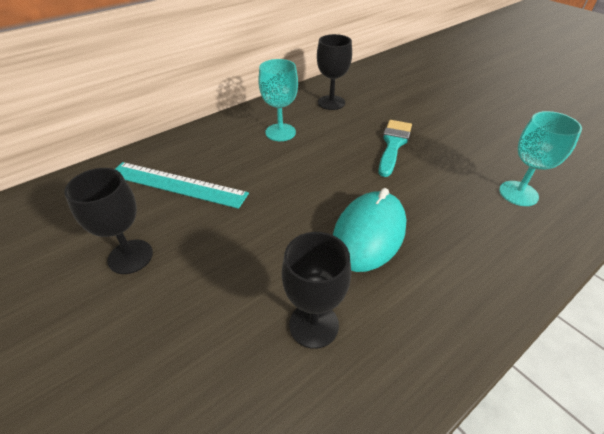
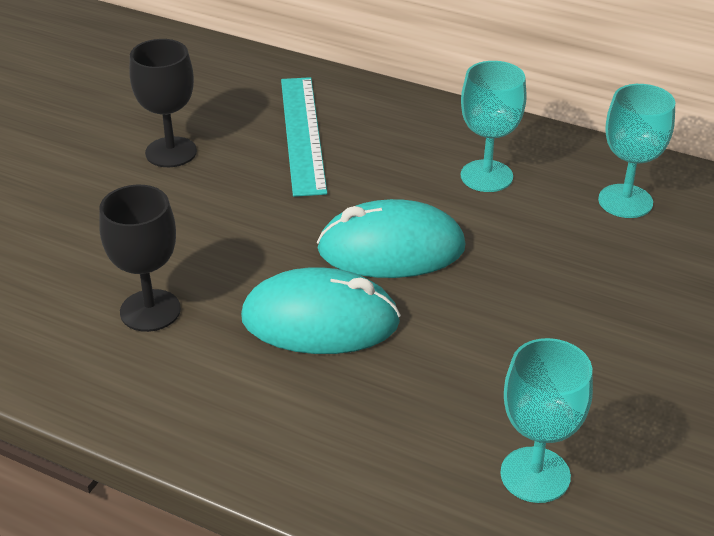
camera: 65 degrees right, 5 degrees down
black goblet [317,34,352,110] -> turquoise goblet [598,84,675,218]
turquoise brush [378,120,412,177] -> none
none -> turquoise mouse [317,199,466,278]

